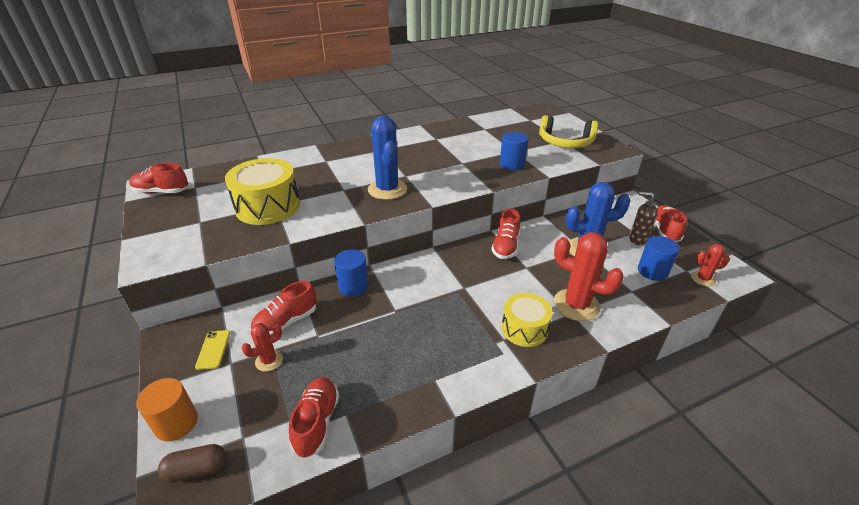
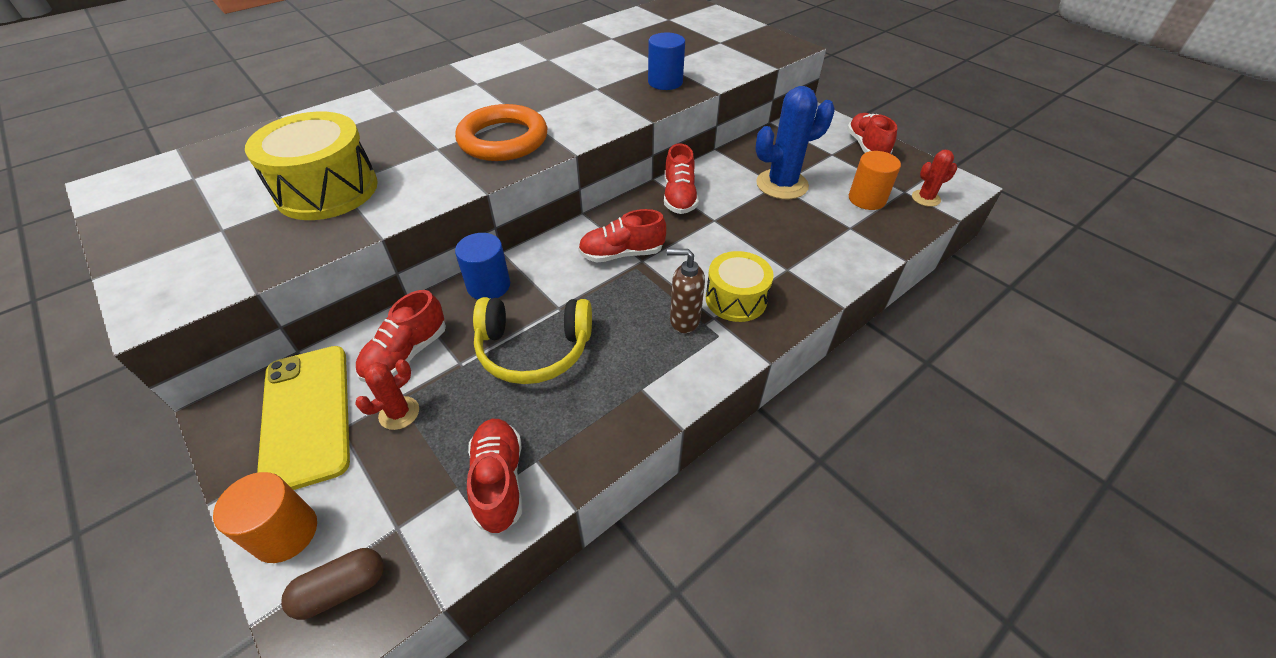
camera: 15 degrees left, 10 degrees up
red shoe [129,163,188,194] -> red shoe moved to [578,209,666,263]
yellow phone [195,330,230,370] -> yellow phone [257,346,350,490], size x2.26
blue cactus [368,116,407,200] -> orange ring [455,104,547,161]
yellow headphones [539,115,598,148] -> yellow headphones moved to [473,297,592,384]
red cactus [554,232,624,321] -> none
brown soap dispenser [629,192,658,245] -> brown soap dispenser moved to [667,249,705,333]
blue cylinder [638,236,679,281] -> orange cylinder [849,151,901,210]

